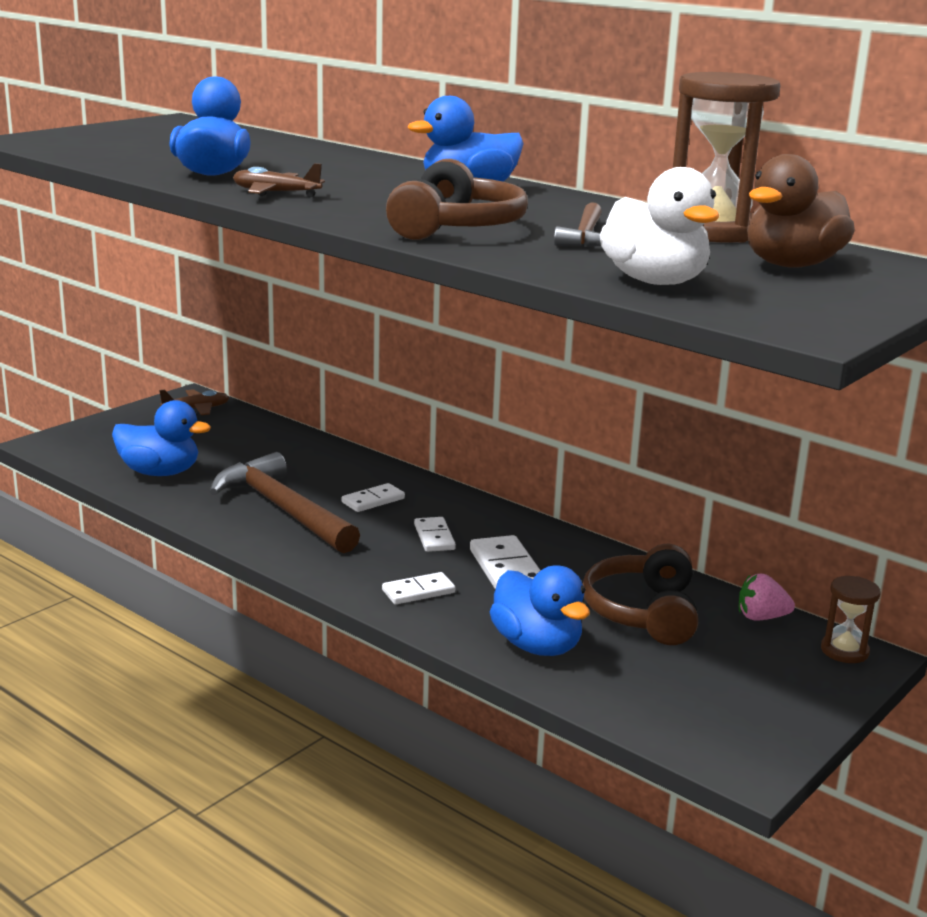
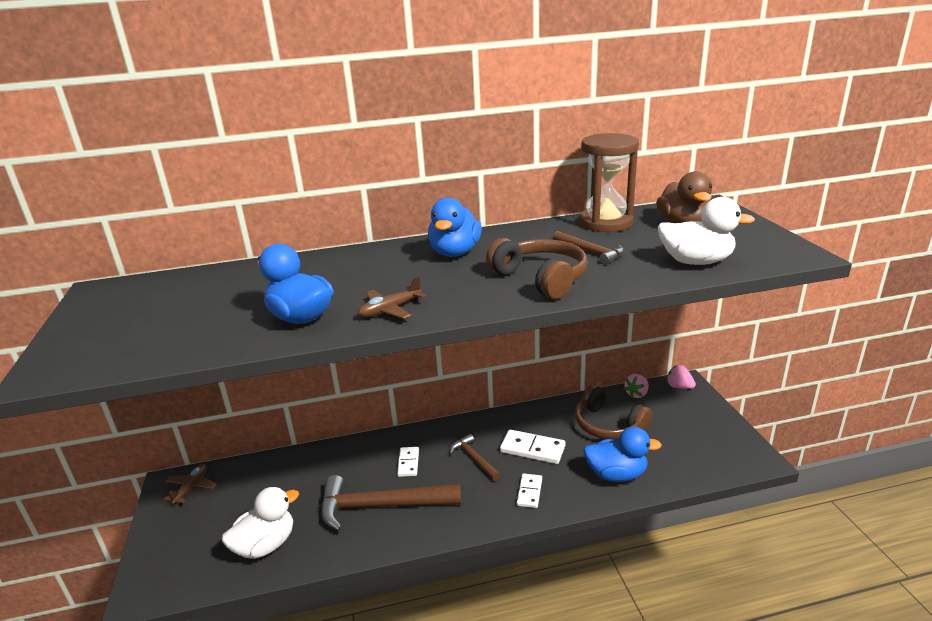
camera: 50 degrees left, 5 degrees up
blue duck [112,400,211,476] -> white duck [222,487,299,559]
white domino [414,517,456,552] -> brown hammer [450,434,501,481]
brown hourglass [821,576,881,663] -> pink strawberry [666,365,696,389]

